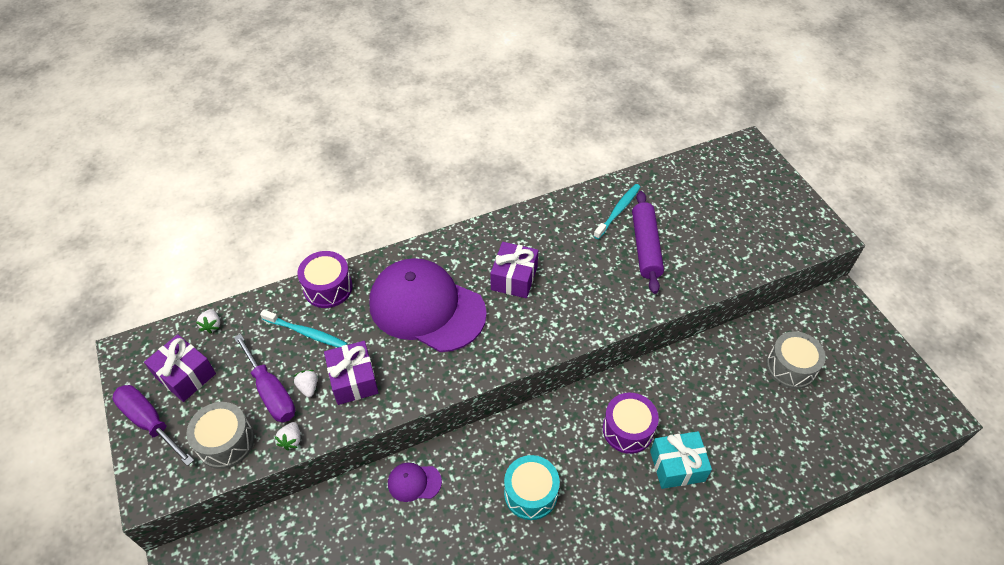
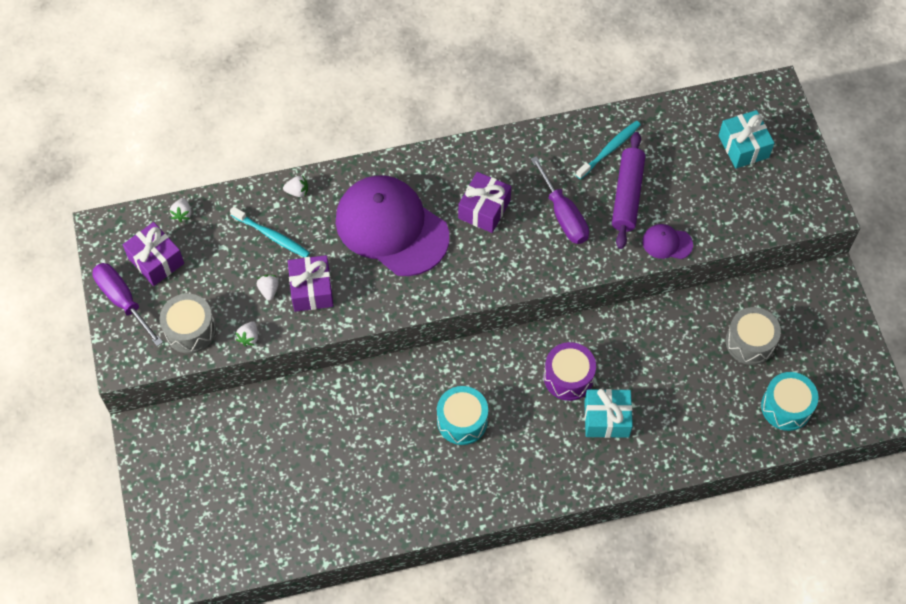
camera: 10 degrees right, 10 degrees up
purple screwdriver [234,334,295,422] -> purple screwdriver moved to [531,156,589,244]
purple drum [297,251,353,308] -> white strawberry [283,175,308,197]
purple cap [388,463,442,502] -> purple cap moved to [643,224,693,259]
none -> turquoise gift [718,110,774,168]
none -> turquoise drum [761,372,818,431]

